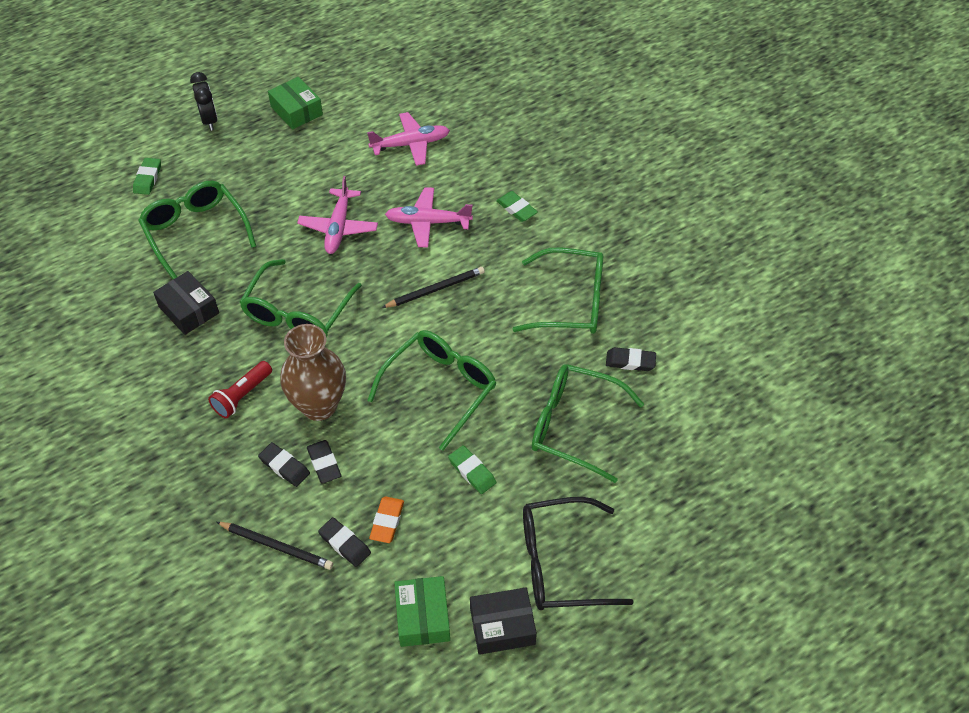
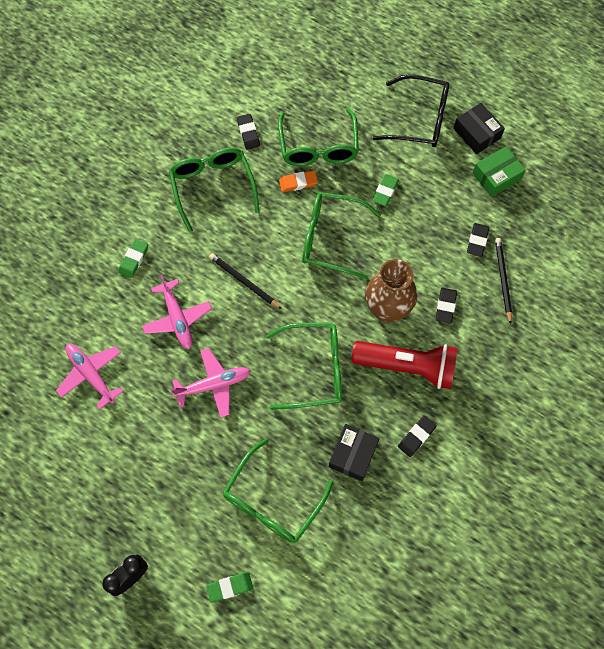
camera: 115 degrees left, 15 degrees up
red flashlight [208,361,272,418] -> red flashlight [351,341,457,389], size x1.81
green box [268,77,323,130] -> none
black eraser [307,440,341,484] -> black eraser moved to [398,415,437,457]
orange eraser [369,496,404,543] -> orange eraser moved to [279,170,318,192]
black glasses [523,497,634,610] -> black glasses turned 45 degrees counterclockwise [373,74,449,147]

